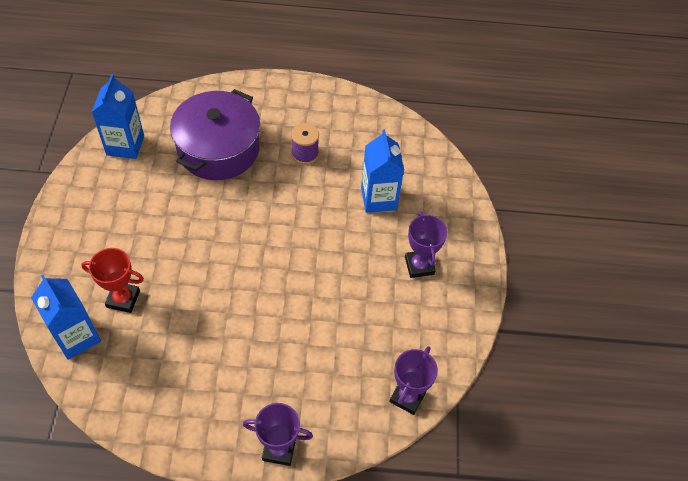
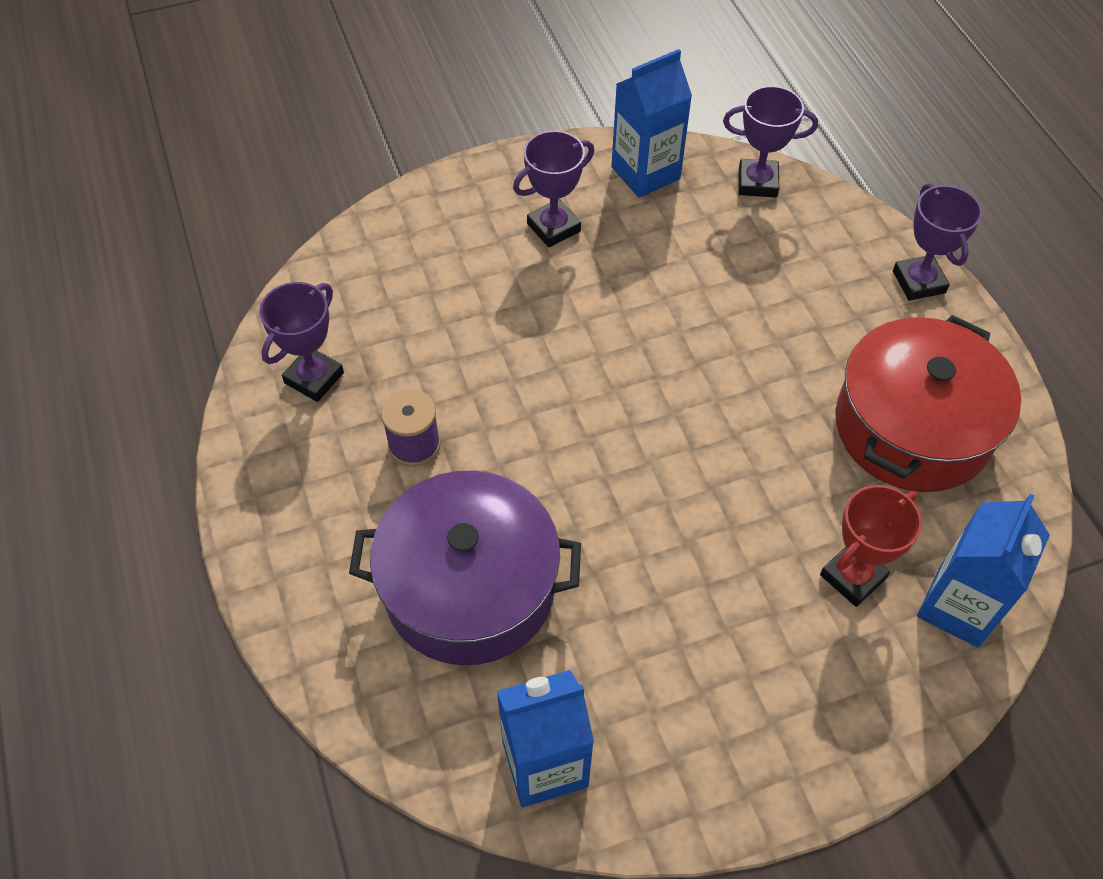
camera: 110 degrees left, 0 degrees up
red trophy [81,248,144,313] -> red trophy turned 60 degrees clockwise [820,485,922,607]
blue carton [361,130,404,213] -> blue carton moved to [611,49,692,198]
none -> purple trophy [259,282,344,402]
none -> red pot [835,315,1021,492]

